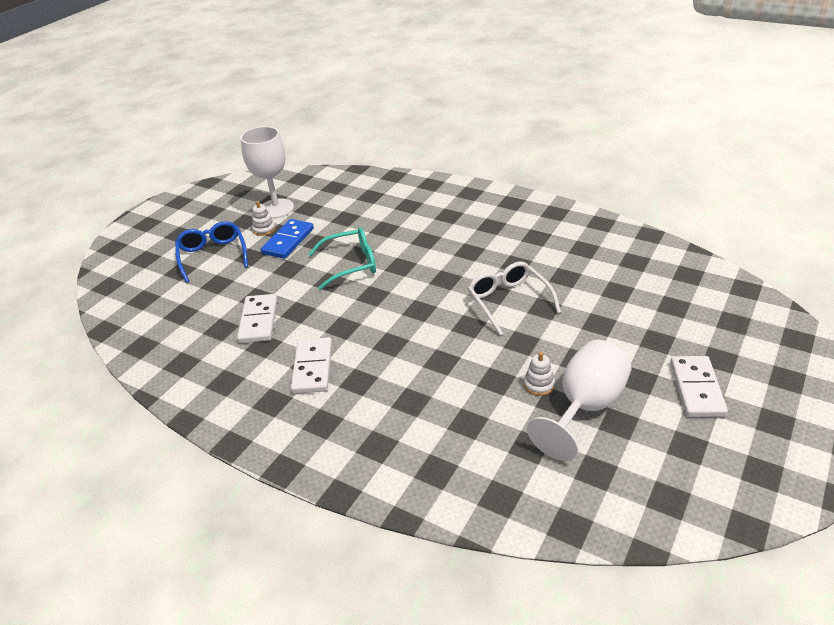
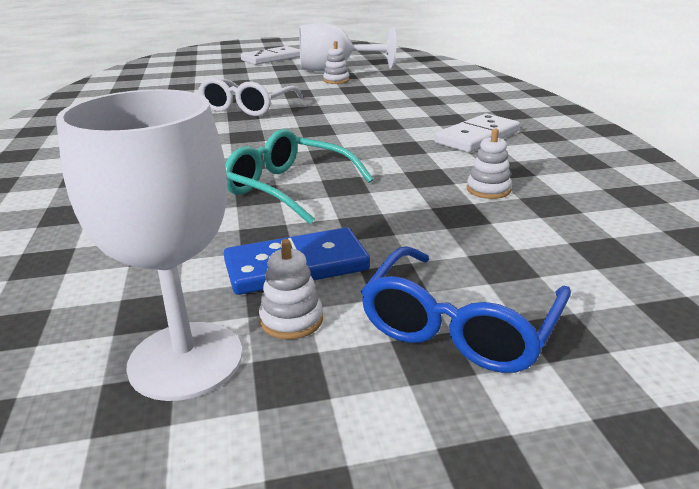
camera: 135 degrees left, 10 degrees down
white domino [237,294,278,343] -> white stacking toy [467,129,512,199]

